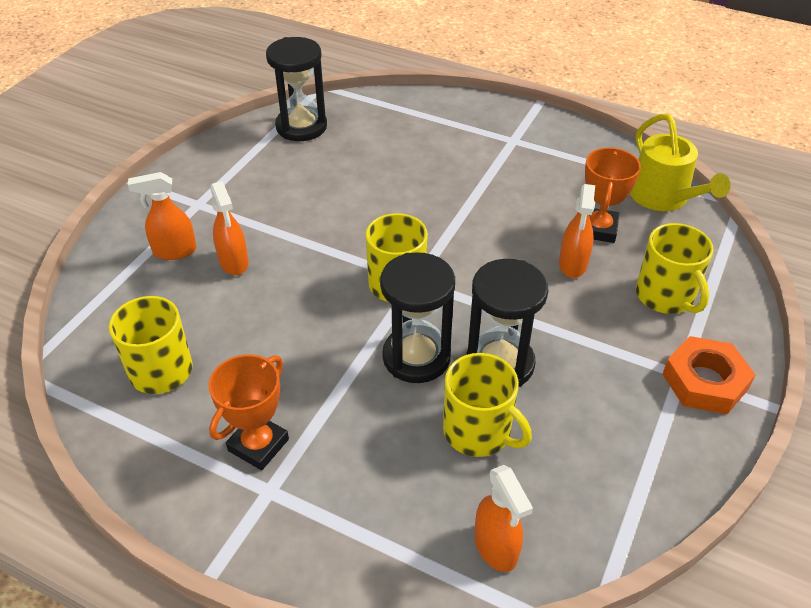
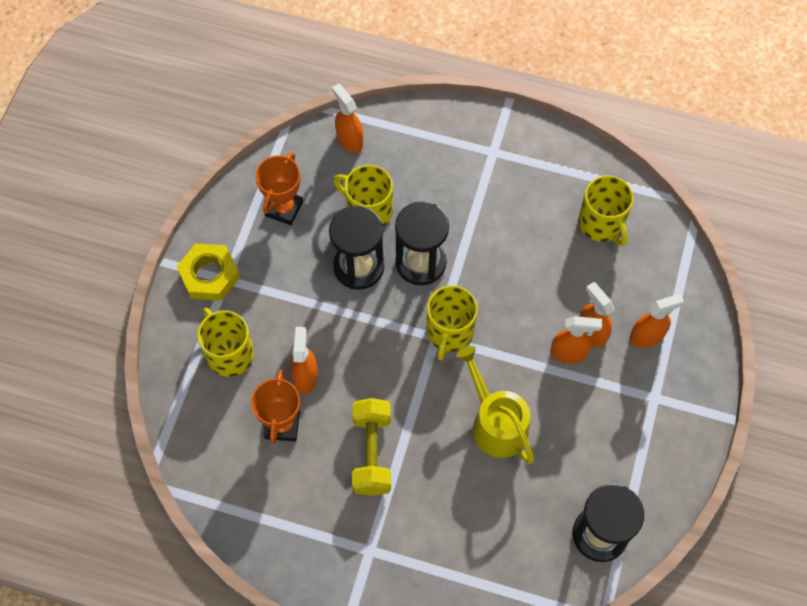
camera: 170 degrees right, 20 degrees up
orange trophy [208,355,289,470] -> orange trophy moved to [255,152,303,225]
yellow watering can [630,114,731,211] -> yellow watering can moved to [456,346,534,464]
orange nut [663,336,755,414] -> yellow nut [177,243,240,301]
none -> yellow dumbbell [352,398,391,496]
none -> orange spray bottle [550,316,602,364]

